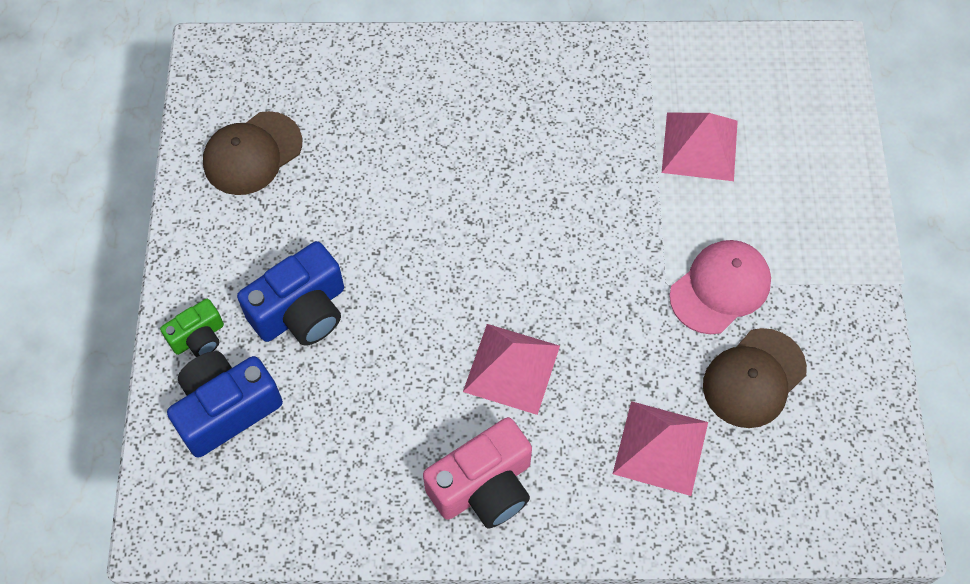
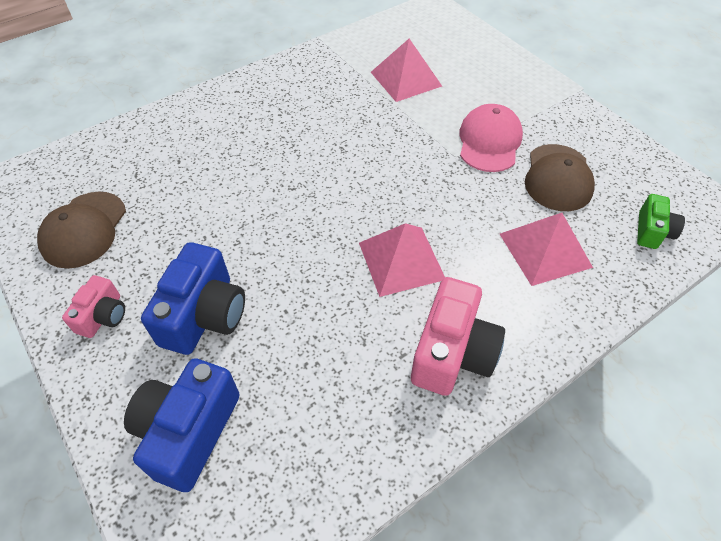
camera: 35 degrees left, 10 degrees down
green camera [160,299,224,357] -> green camera moved to [637,194,685,249]
none -> pink camera [62,275,125,338]

